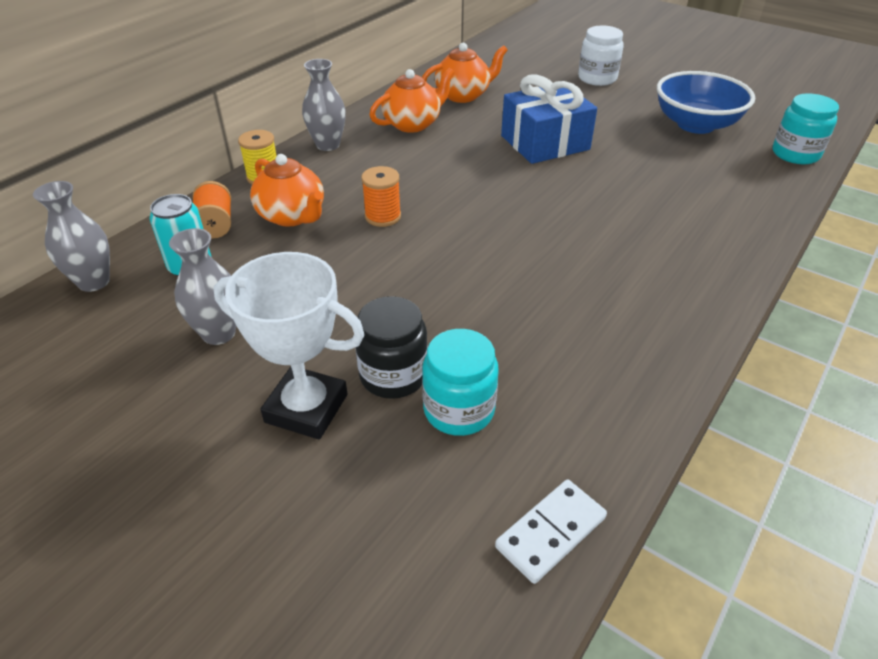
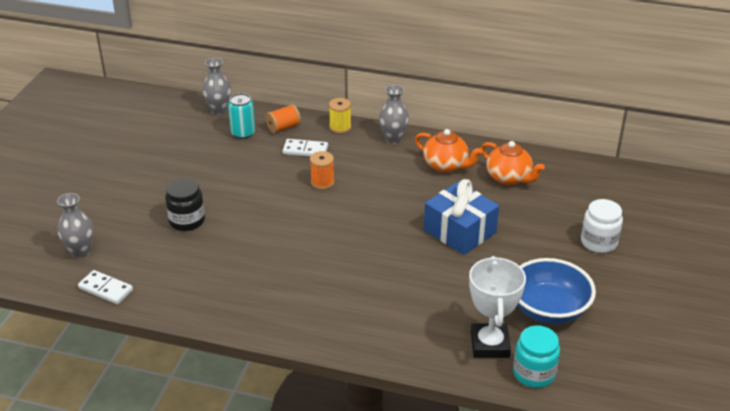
camera: 70 degrees right, 5 degrees down
grey vase [169,228,236,345] -> grey vase moved to [57,193,94,258]
white trophy [214,252,365,439] -> white trophy moved to [469,256,526,358]
orange teapot [250,154,324,227] -> white domino [283,139,328,157]
turquoise jar [422,329,499,436] -> none

